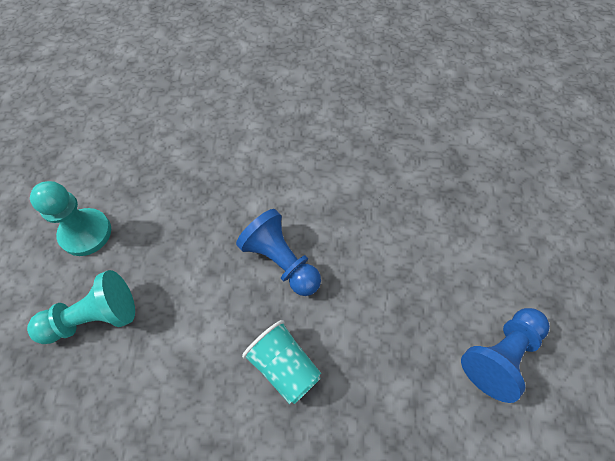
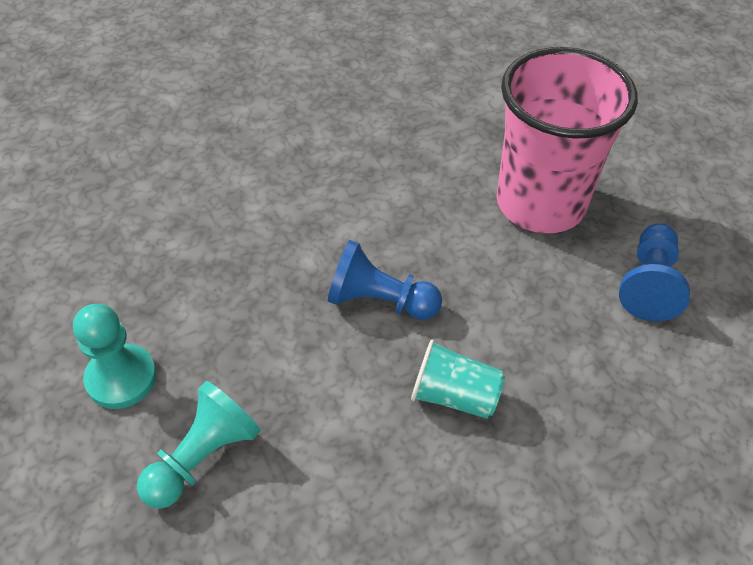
camera: 30 degrees left, 10 degrees down
none -> pink cup [496,47,638,233]

